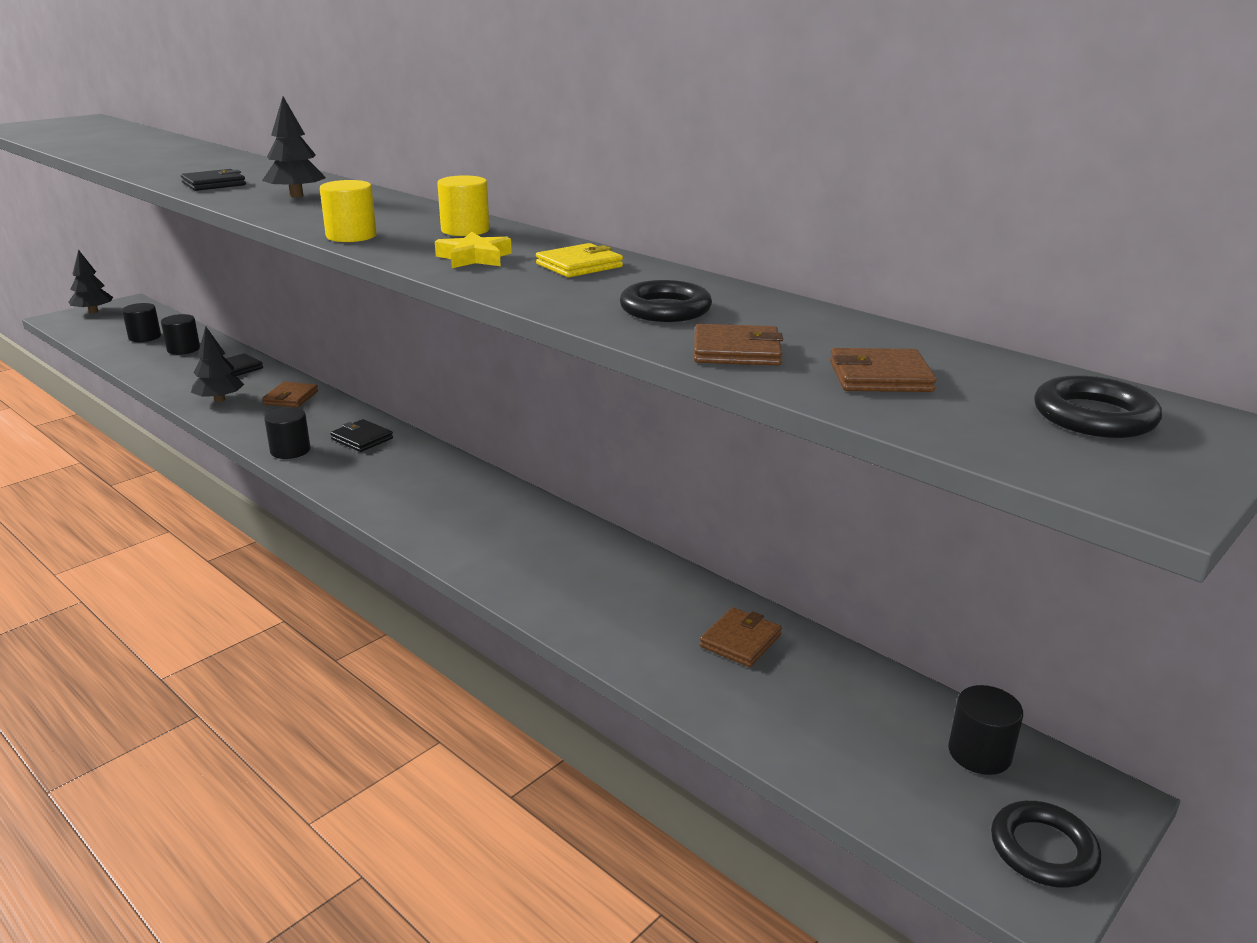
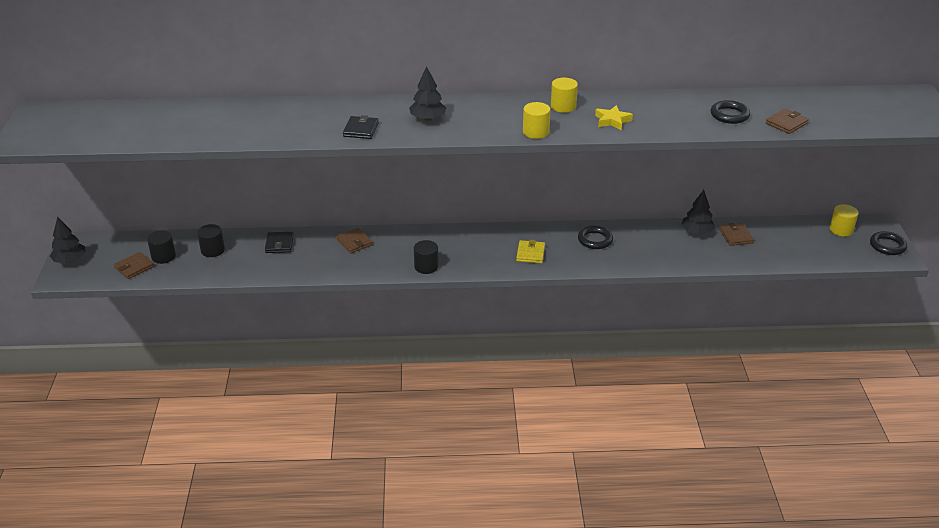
camera: 45 degrees left, 10 degrees up
black tree [191,326,244,402] -> black tree moved to [681,190,715,235]
black wallet [330,419,393,452] -> none
yellow wallet [536,243,623,277] -> yellow wallet moved to [516,240,545,263]
brown wallet [830,348,937,392] -> brown wallet moved to [114,252,154,279]
black cylinder [948,685,1023,775] -> yellow cylinder [830,204,859,236]
black ring [1034,375,1162,438] -> black ring moved to [578,226,613,249]

